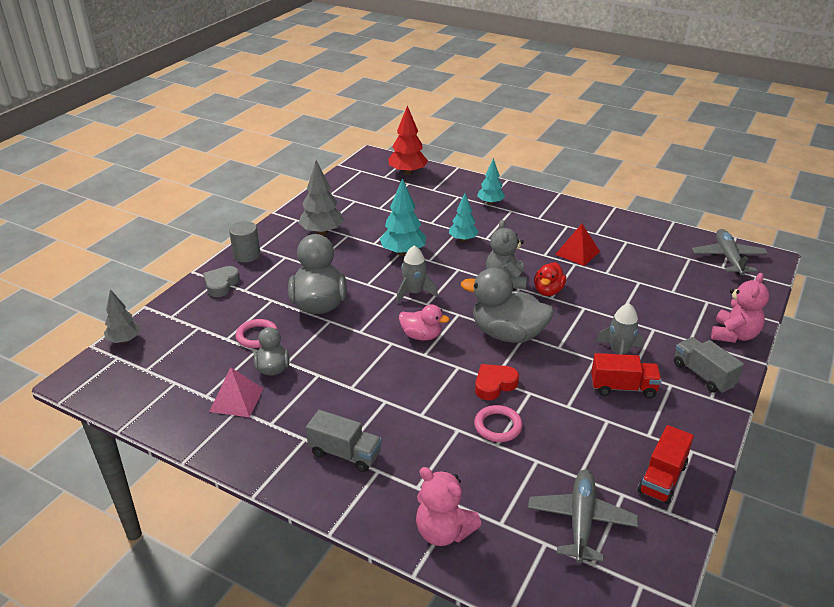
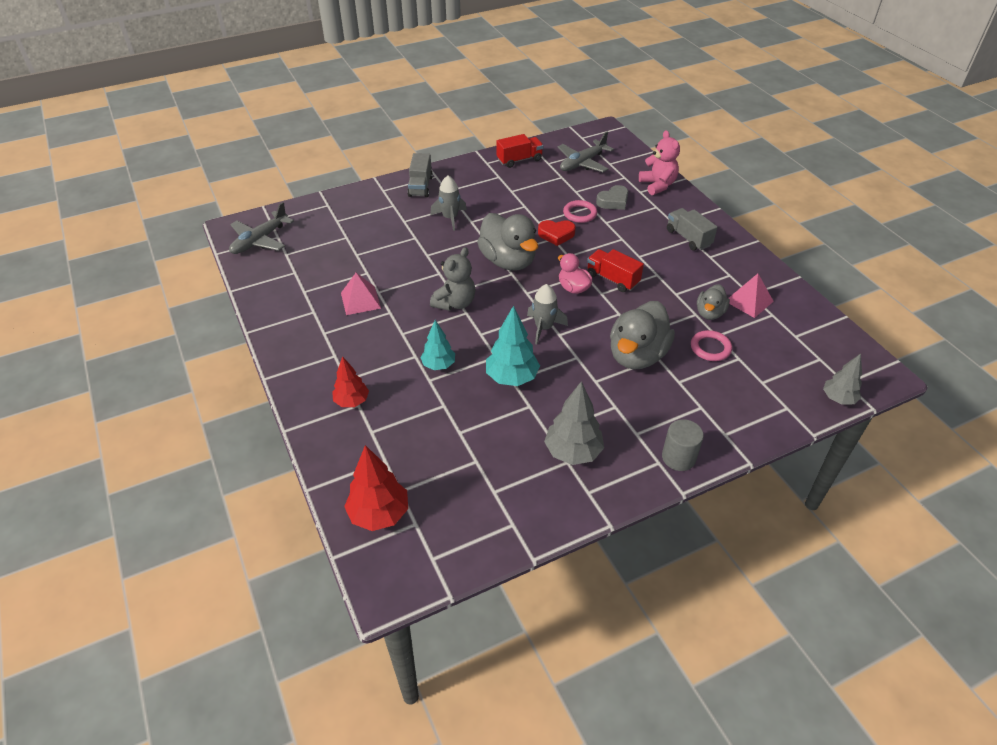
camera: 145 degrees left, 10 degrees up
grey heart [203,266,240,297] -> grey heart moved to [596,185,628,210]
turquoise tree [477,158,505,205] -> red tree [332,356,369,407]
red duck [534,262,566,296] -> none
red pyramid [555,224,600,266] -> pink pyramid [341,273,381,315]
red truck [591,353,662,398] -> red truck moved to [587,249,644,292]
pink teddy bear [711,273,769,343] -> none

